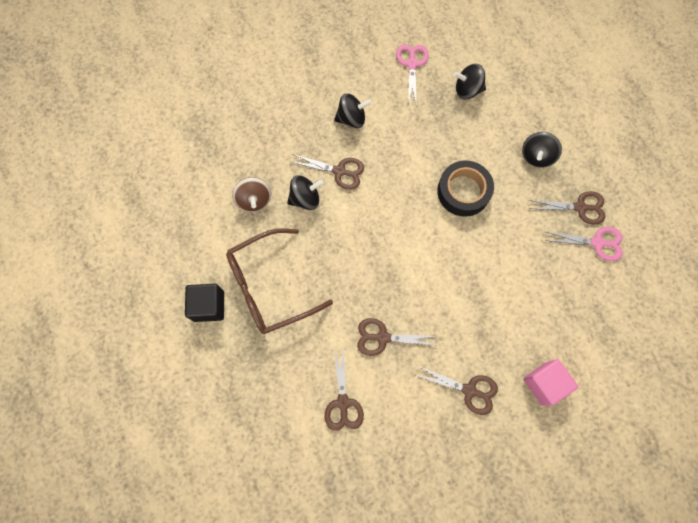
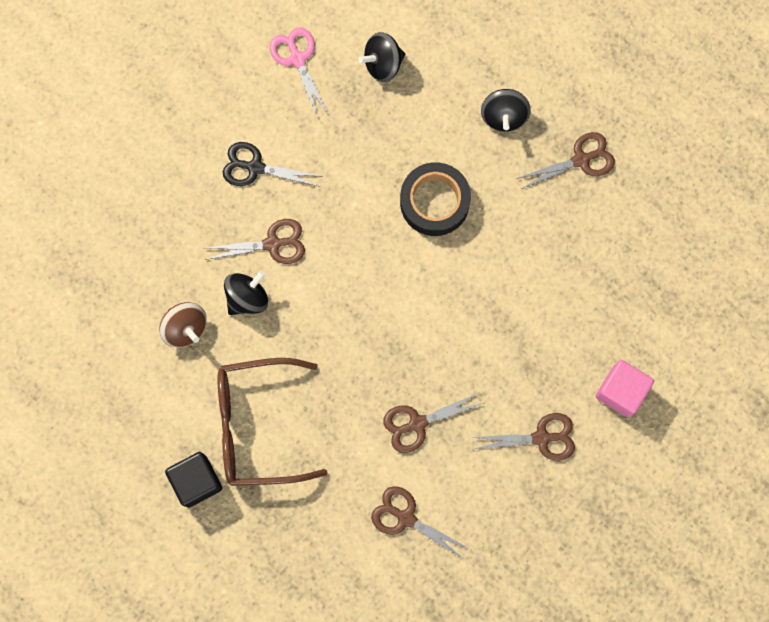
camera: 25 degrees left, 5 degrees up
brown glasses [226,229,333,334] -> brown glasses turned 45 degrees clockwise [218,358,328,486]
brown scissors [325,345,364,431] -> brown scissors turned 150 degrees clockwise [371,486,469,560]
black spinning top [334,93,372,128] -> black scissors [223,142,320,187]
pink scissors [545,227,623,261] -> none

